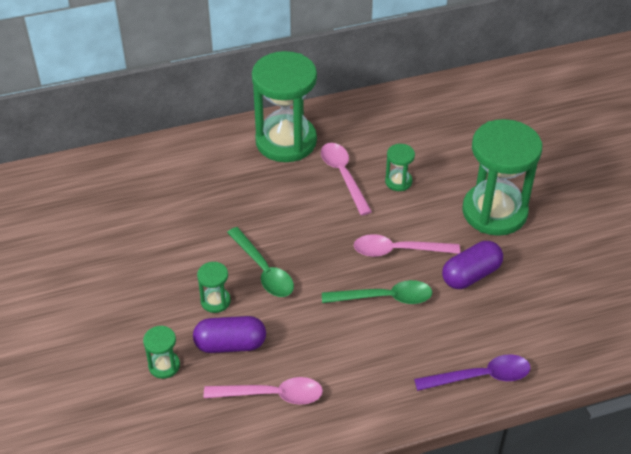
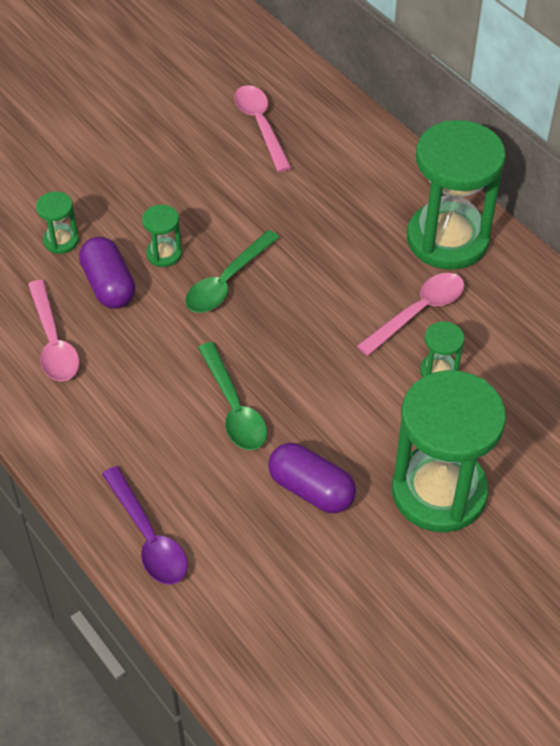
camera: 70 degrees right, 5 degrees up
pink spoon [354,234,460,257] -> pink spoon moved to [234,85,292,172]

